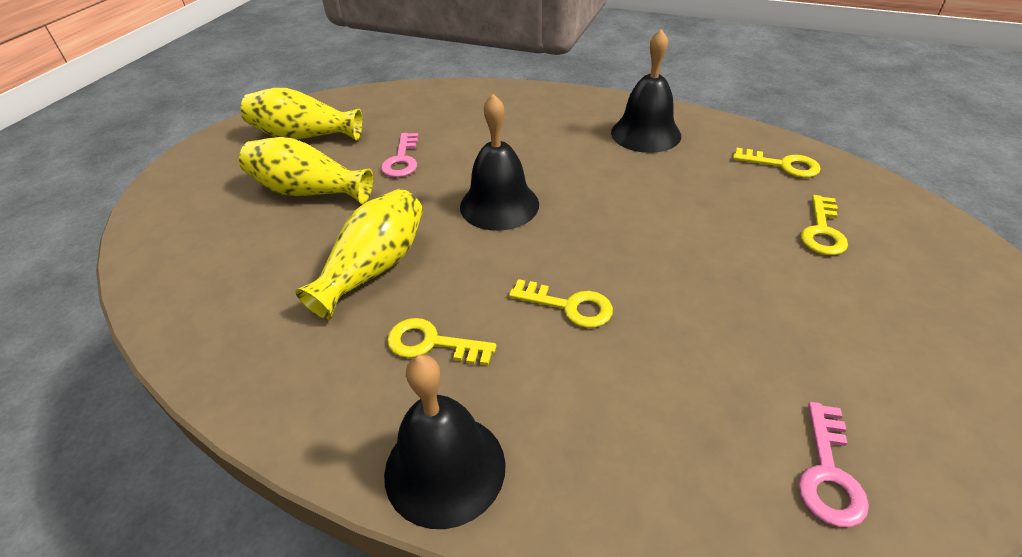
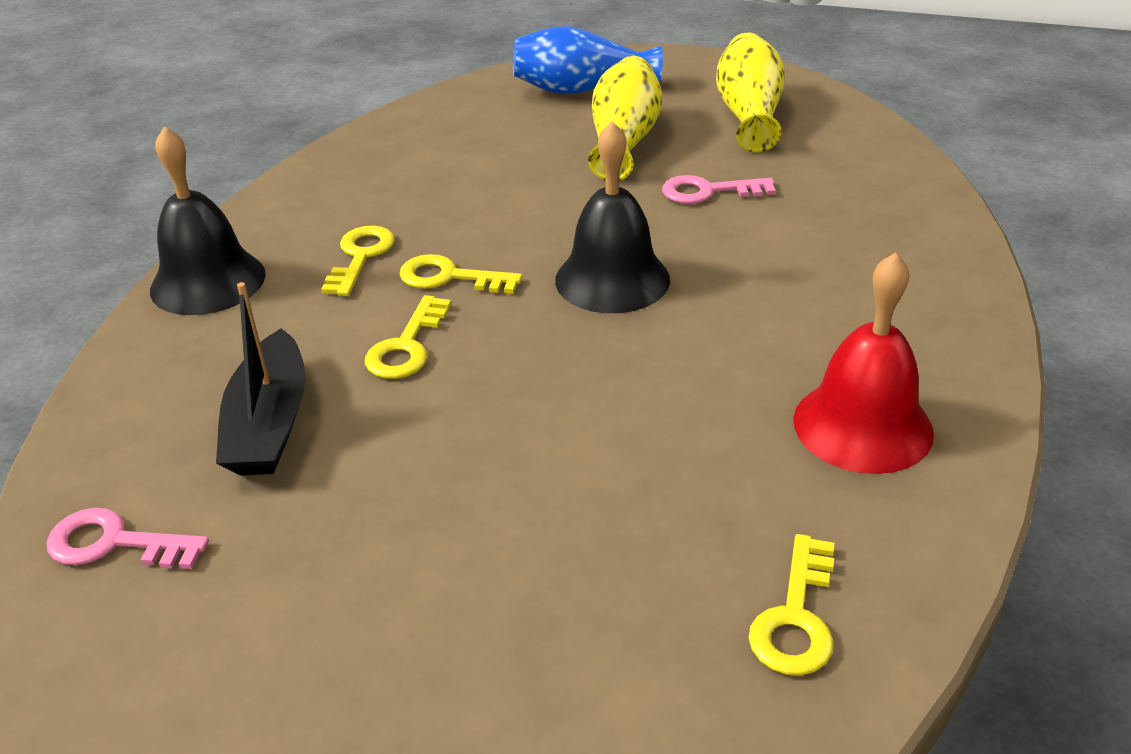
camera: 85 degrees right, 5 degrees down
yellow vase [295,189,423,320] -> none
black bell [611,29,681,153] -> red bell [793,252,934,474]
yellow key [801,195,848,255] -> yellow key moved to [399,254,522,294]
none -> black boat [216,282,306,476]
none -> blue vase [513,26,663,94]

